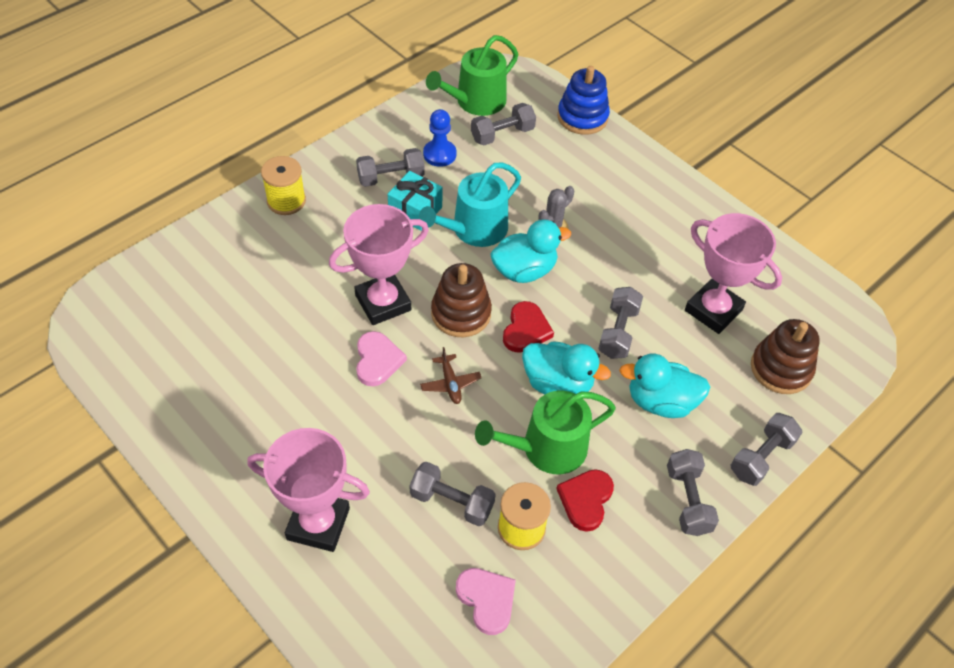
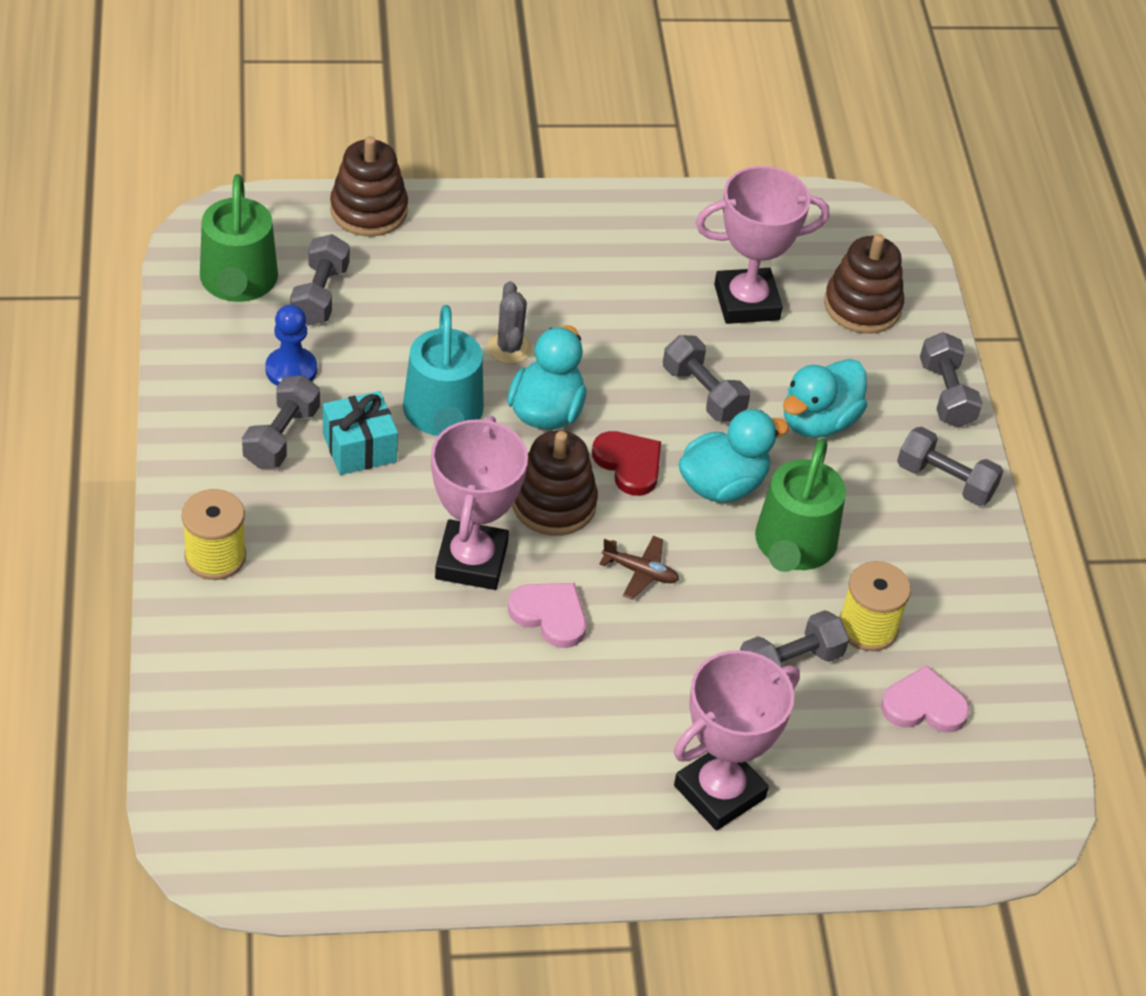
camera: 55 degrees left, 5 degrees down
red heart [556,469,614,532] -> none
blue stacking toy [557,66,610,135] -> brown stacking toy [330,136,408,237]

